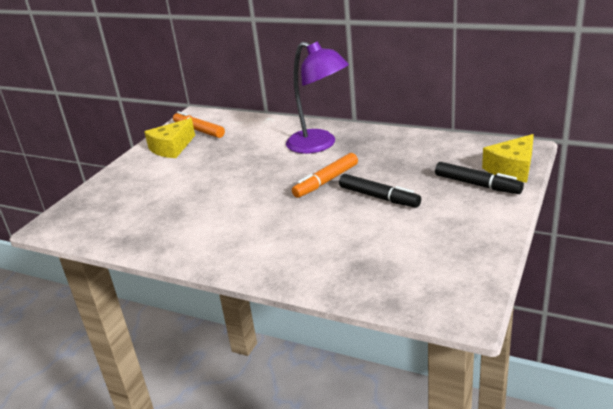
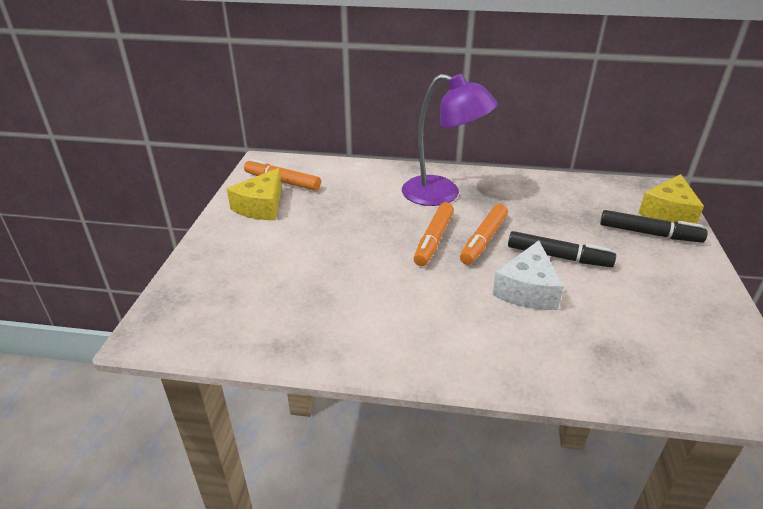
camera: 20 degrees left, 5 degrees up
none -> orange marker [413,202,454,266]
none -> white cheese [492,240,564,310]

